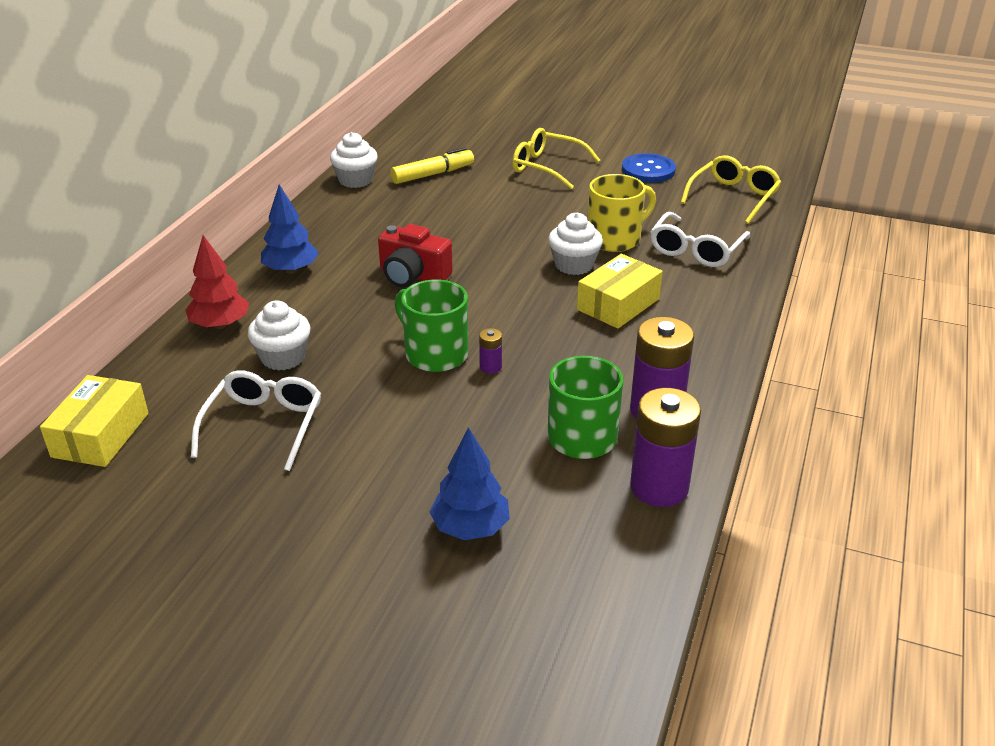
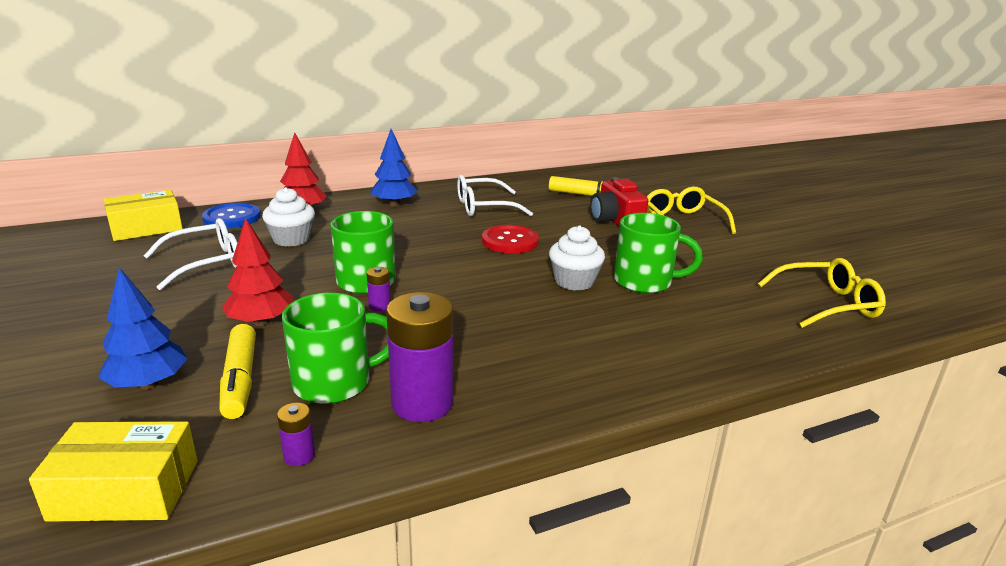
camera: 45 degrees right, 10 degrees down
white cupcake [330,132,378,188] -> none
red camera [378,224,453,288] -> red camera moved to [590,177,648,226]
yellow box [577,254,663,329] -> yellow box moved to [29,421,198,522]
yellow mug [588,174,656,252] -> green mug [614,213,703,293]
blue button [622,153,676,183] -> blue button moved to [202,203,261,228]
purple battery [630,388,701,507] -> purple battery [277,403,315,466], size x0.44
white glasses [650,212,750,267] -> white glasses moved to [457,175,533,216]
none -> yellow marker [219,324,256,419]
none -> red tree [222,218,293,326]
none -> red button [482,225,539,253]

